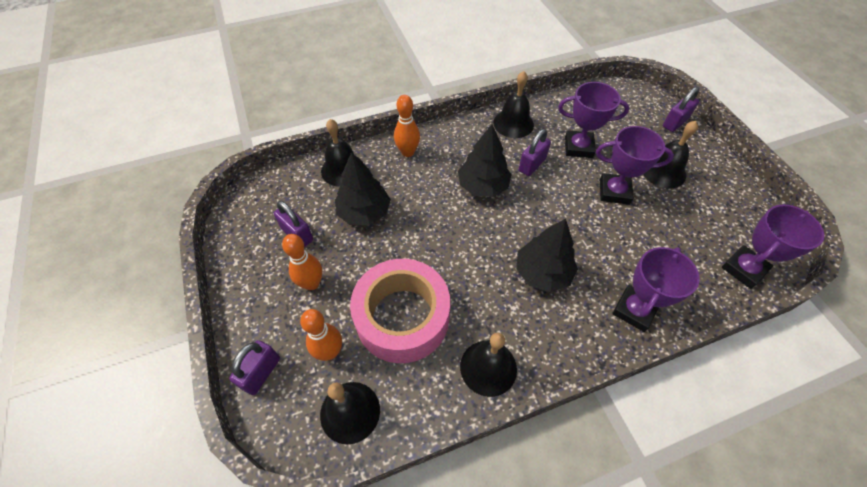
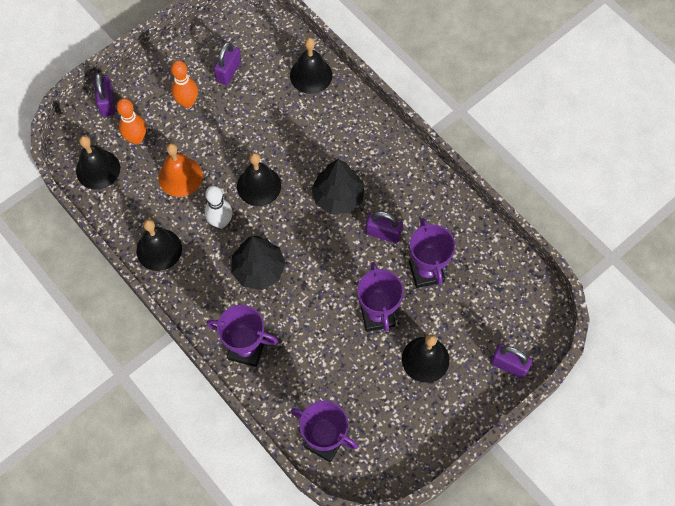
camera: 70 degrees right, 10 degrees up
purple padlock [229,340,280,395] -> purple padlock turned 75 degrees clockwise [94,73,115,116]
black tree [335,152,391,225] -> none
pink tape [350,259,450,363] -> orange bell [158,143,203,197]
orange bowling pin [394,95,420,157] -> none
black bell [493,71,534,138] -> black bell moved to [237,153,281,206]
none -> white bowling pin [205,186,232,228]

